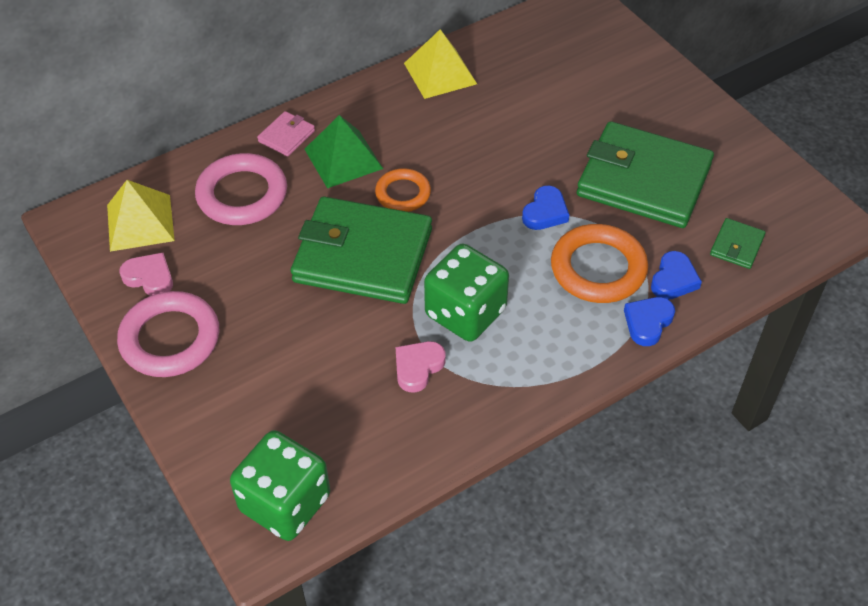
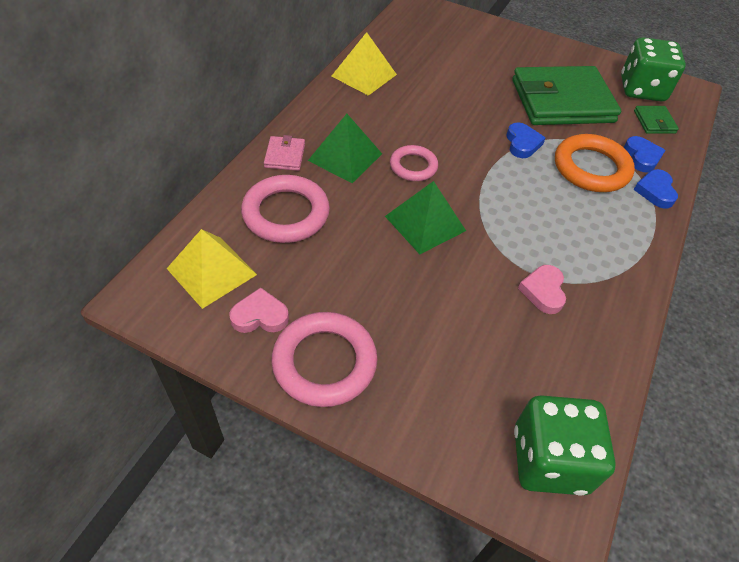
camera: 35 degrees left, 0 degrees up
green wallet [291,196,432,304] -> green pyramid [385,181,466,254]
orange ring [375,168,431,212] -> pink ring [390,145,438,181]
green dice [424,244,509,342] -> green dice moved to [621,37,686,101]

